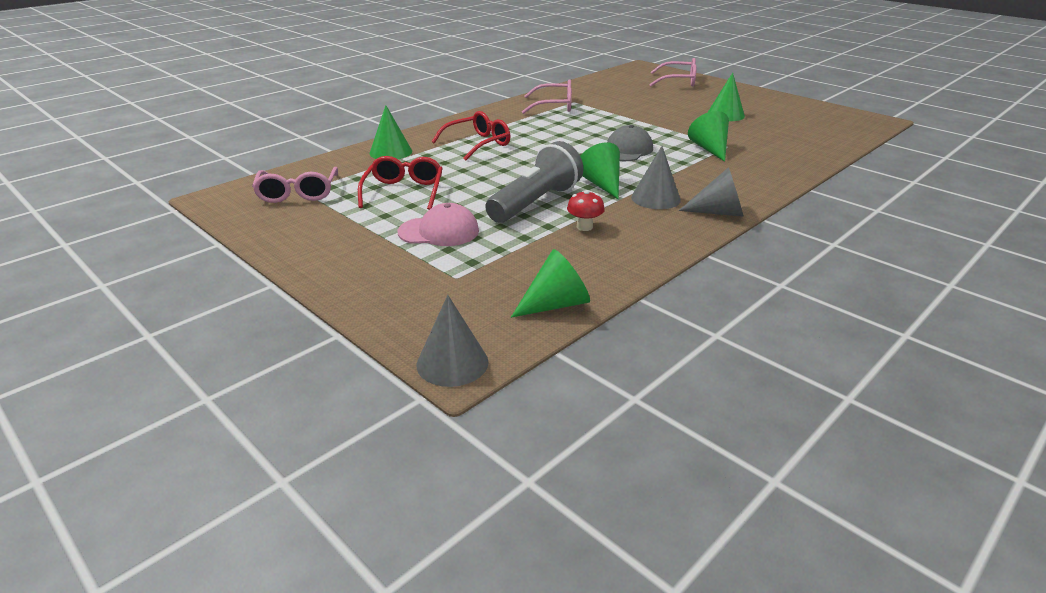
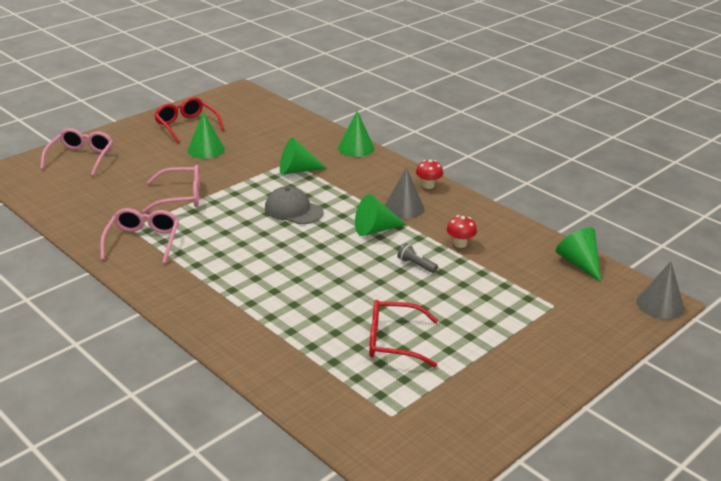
camera: 90 degrees left, 0 degrees up
pink glasses [252,167,338,203] -> pink glasses moved to [143,165,200,213]
green cone [370,105,412,159] -> green cone moved to [338,111,375,157]
pink cap [398,203,479,246] -> none
red glasses [432,111,510,160] -> red glasses moved to [154,97,225,143]
grey flashlight [485,141,583,223] -> grey flashlight [397,243,438,273], size x0.40
grey cone [678,167,744,217] -> red mushroom [416,160,443,189]

